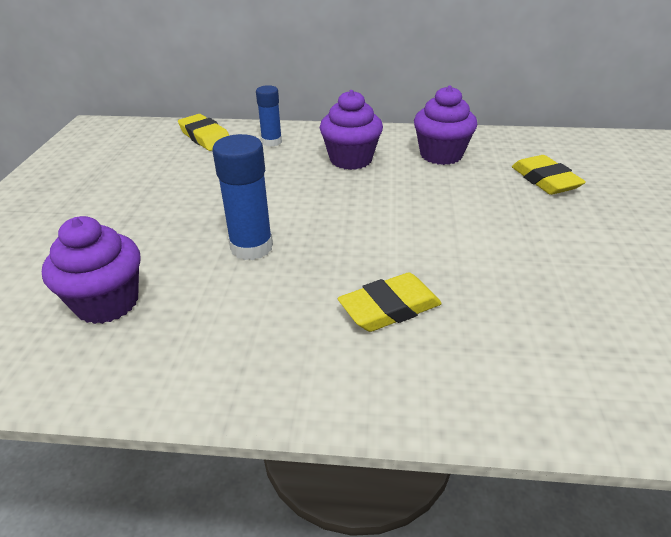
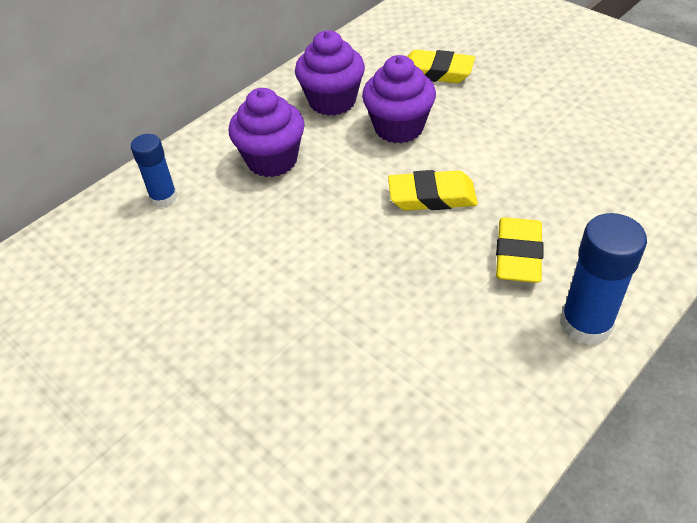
camera: 50 degrees left, 10 degrees up
purple cupcake [42,216,140,324] -> purple cupcake moved to [362,55,436,143]
yellow eraser [178,114,229,151] -> yellow eraser moved to [388,170,478,211]
blue glue stick [213,134,273,260] -> blue glue stick moved to [560,213,647,346]

